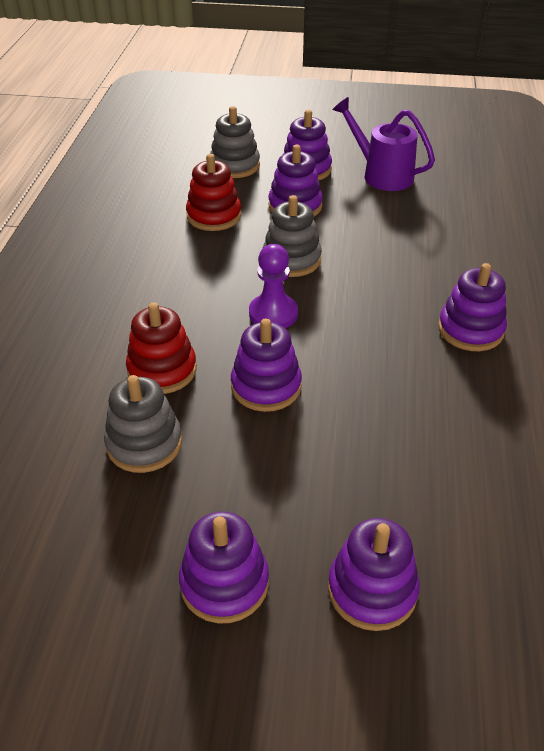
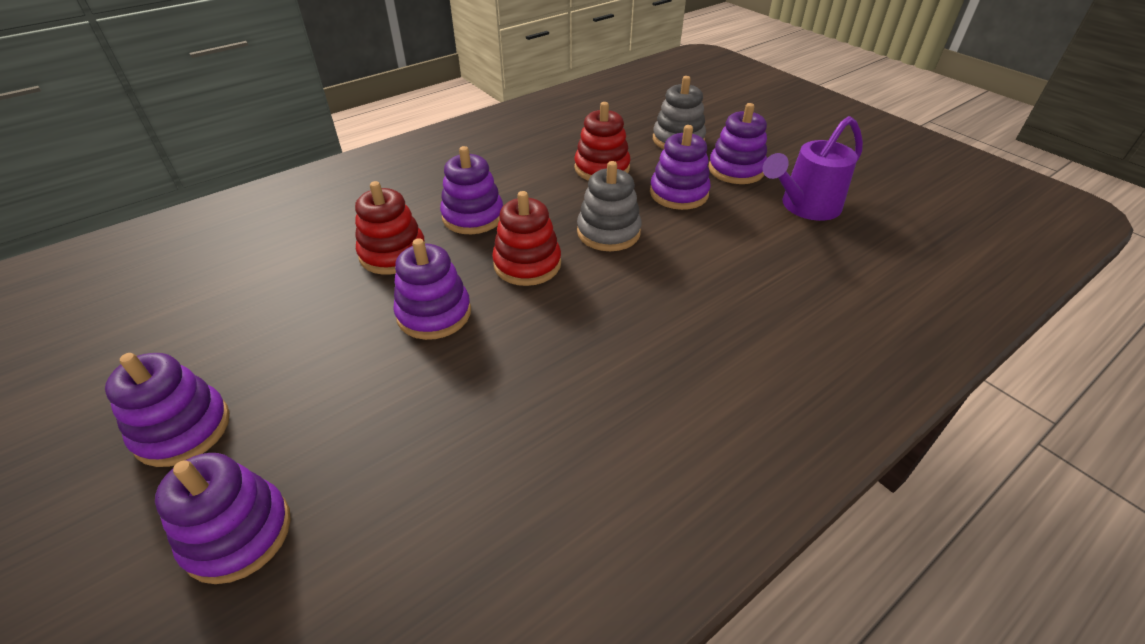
camera: 45 degrees right, 0 degrees up
grey stacking toy [104,375,182,473] -> none
purple pawn [249,244,298,328] -> red stacking toy [492,191,561,286]
purple watering can [332,97,435,191] -> purple watering can turned 120 degrees counterclockwise [763,116,863,221]
purple stacking toy [438,263,507,351] -> purple stacking toy moved to [440,146,503,234]

